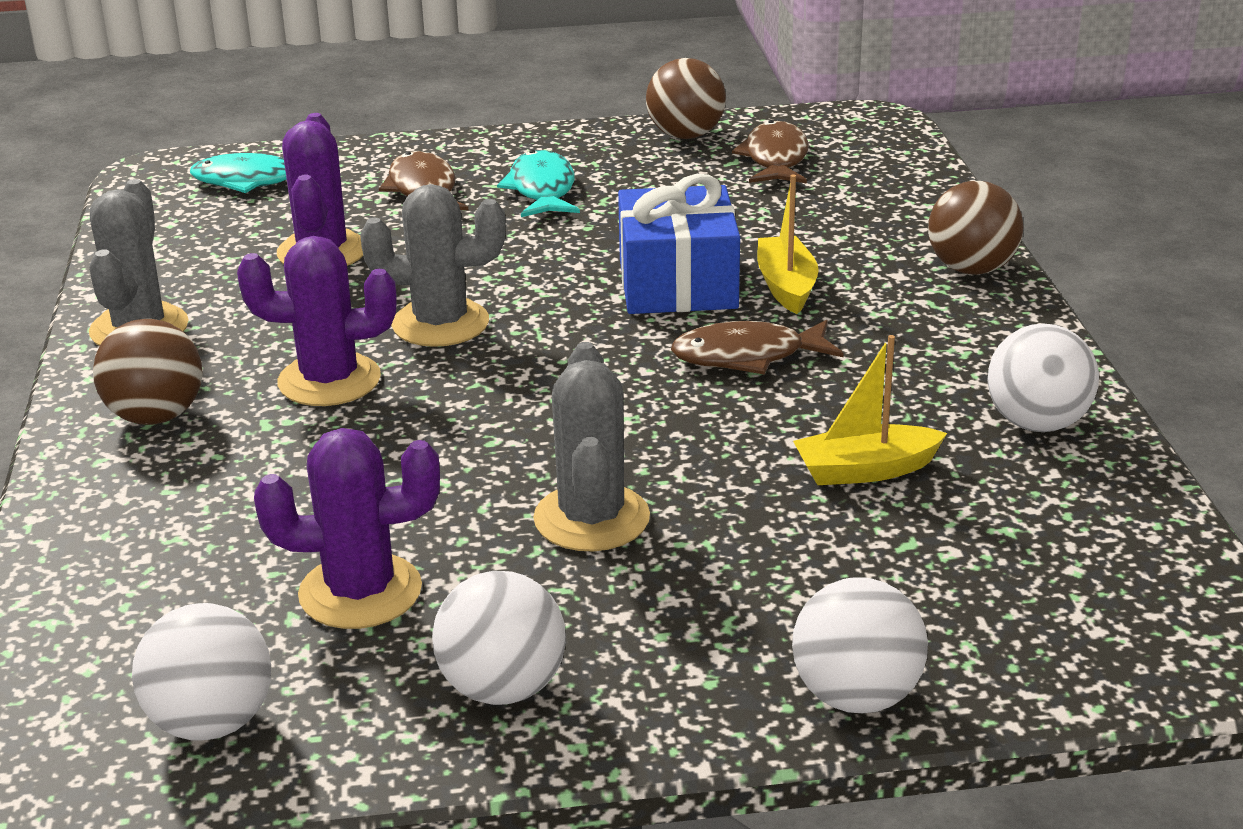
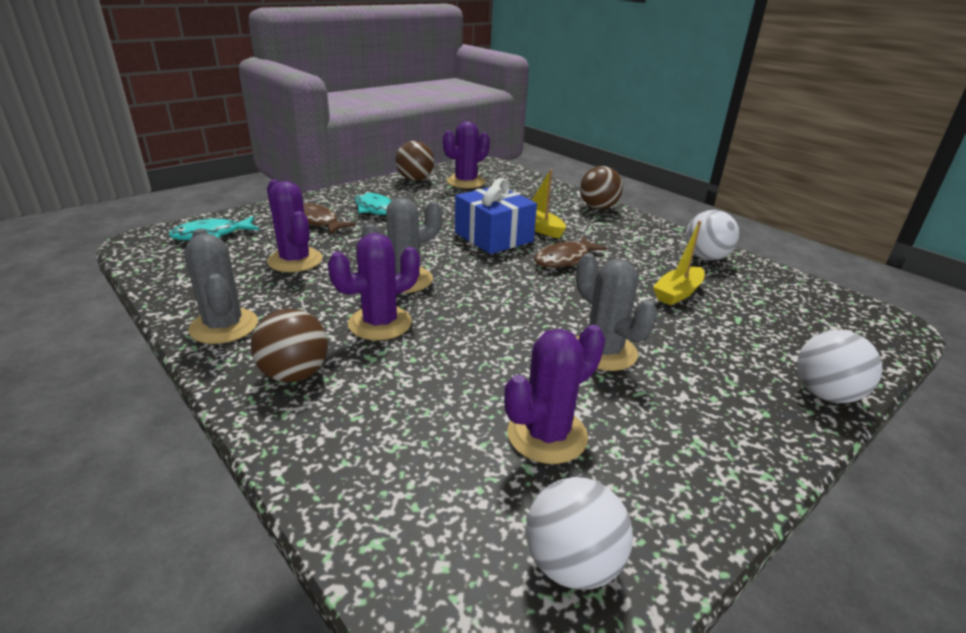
camera: 35 degrees left, 0 degrees up
white ball [432,571,566,705] -> none
brown fish [732,120,809,183] -> purple cactus [443,121,490,188]

